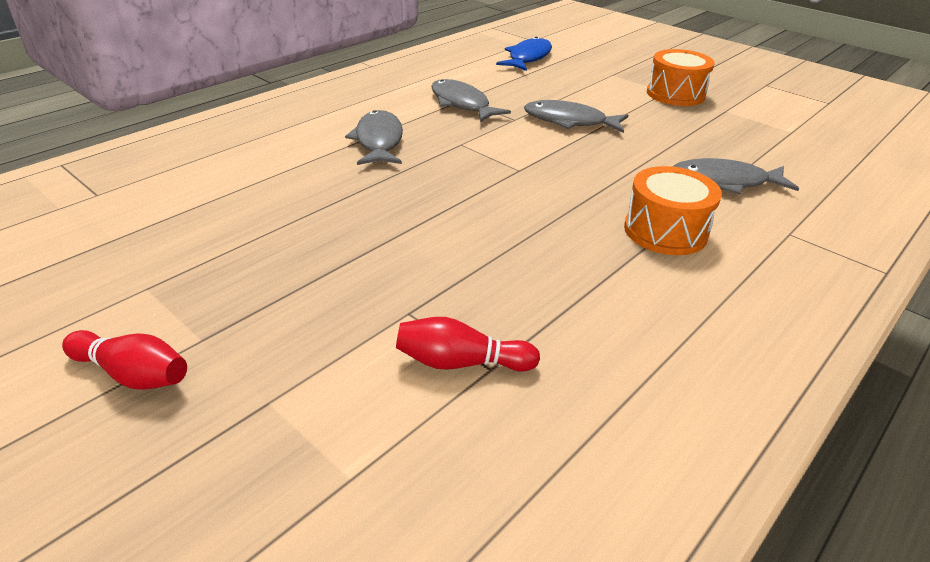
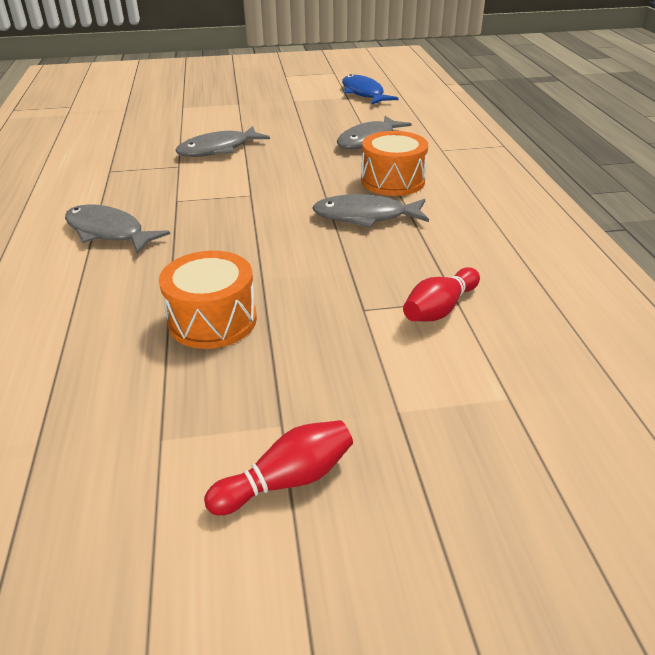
camera: 50 degrees left, 0 degrees up
grey fish [431,79,511,122] -> grey fish moved to [312,194,429,228]
blue fish [496,36,552,71] -> blue fish moved to [342,74,399,105]
orange drum [647,49,715,106] -> orange drum moved to [159,251,257,349]

